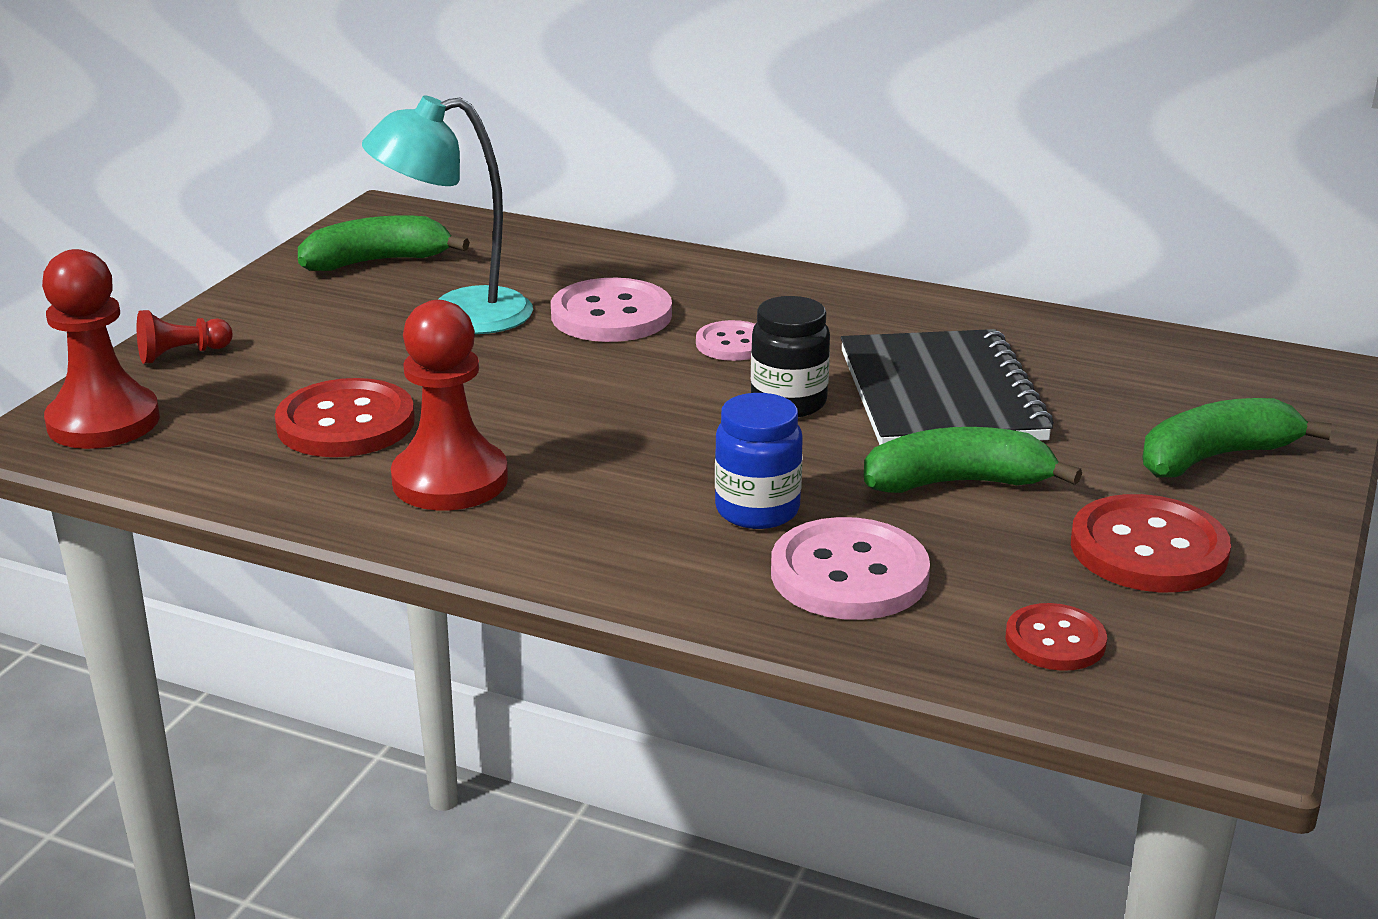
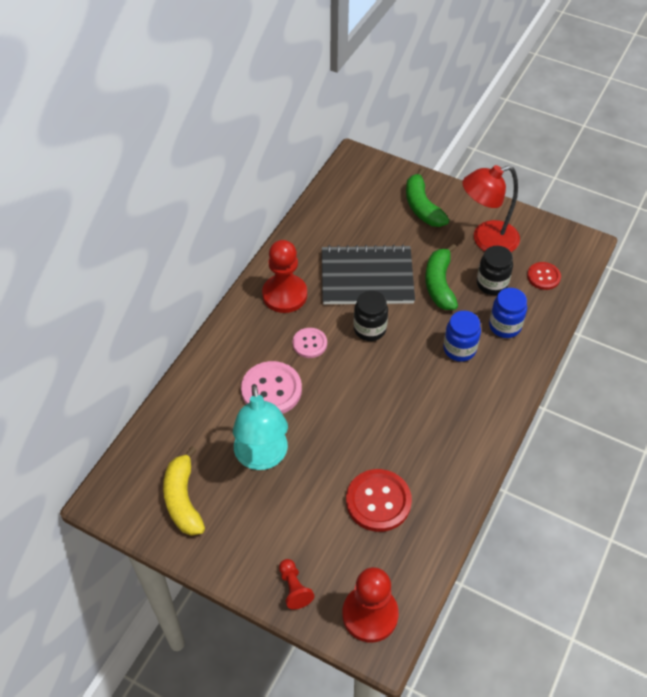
camera: 85 degrees left, 25 degrees up
green banana [298,215,470,271] -> yellow banana [163,446,205,536]
red pawn [391,300,508,510] -> red pawn moved to [262,240,307,313]
pink button [771,517,930,620] -> blue jar [489,288,527,338]
red button [1071,494,1231,592] -> red lamp [462,165,520,252]
none -> black jar [477,246,513,295]

